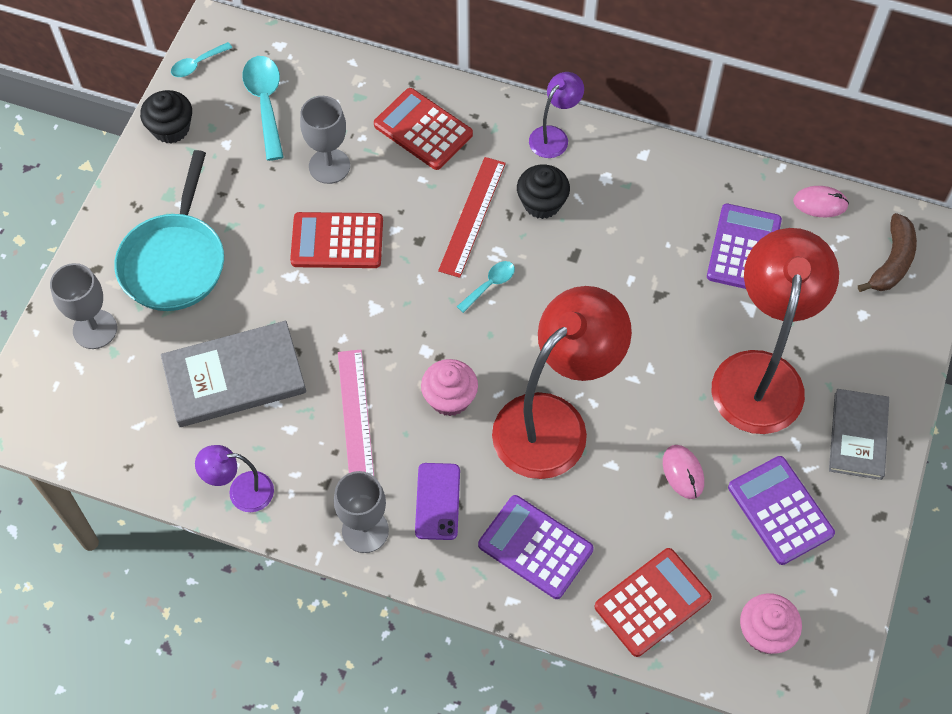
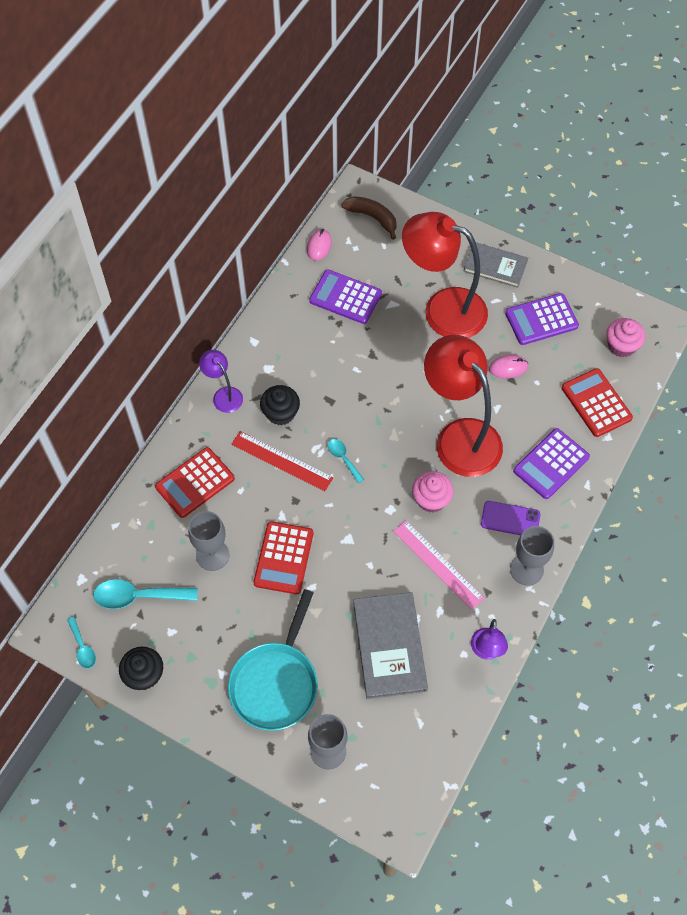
camera: 80 degrees left, 0 degrees up
turquoise pan [114,150,224,311] -> turquoise pan turned 90 degrees clockwise [228,589,318,731]
pink ruler [338,349,374,476] -> pink ruler turned 45 degrees clockwise [393,521,484,610]

